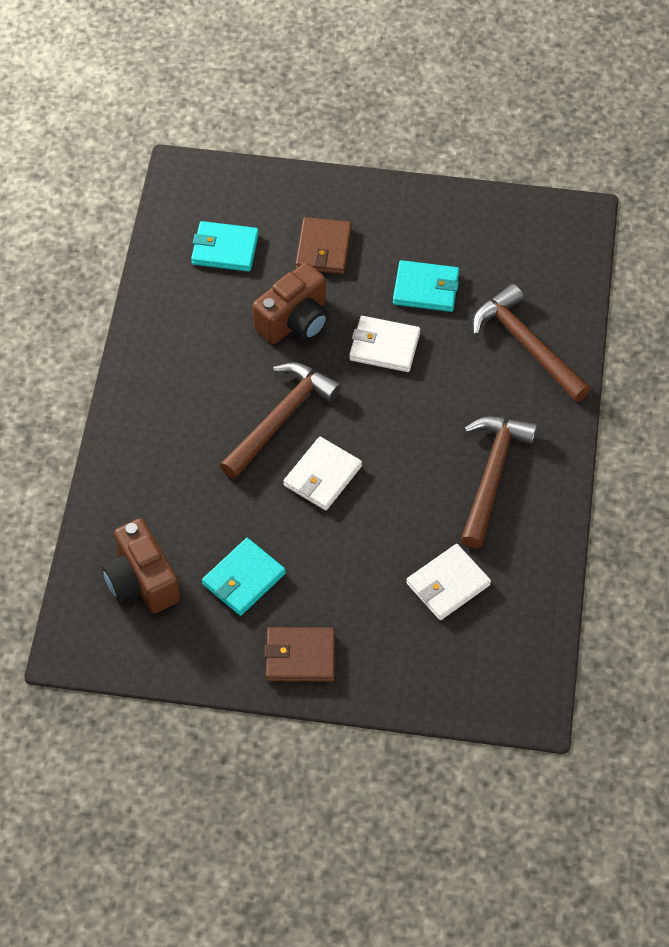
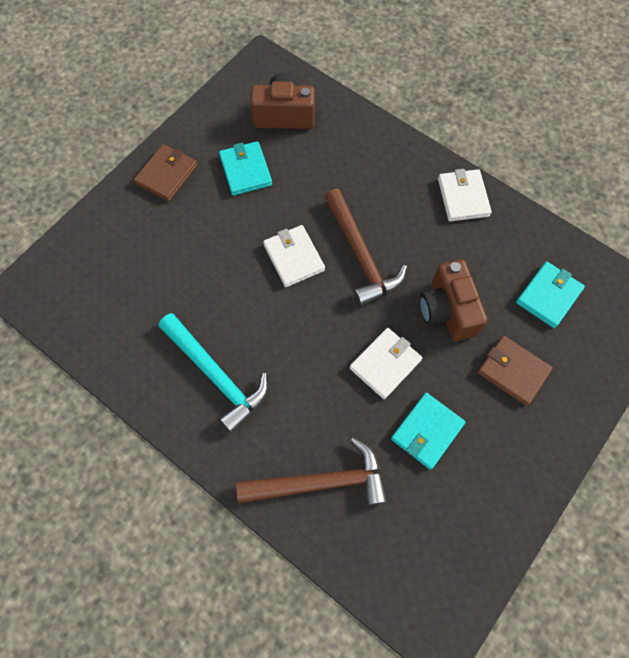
camera: 120 degrees right, 10 degrees up
white wallet [406,544,491,620] -> white wallet moved to [438,169,492,222]
brown hammer [461,416,538,549] -> turquoise hammer [159,313,268,434]

